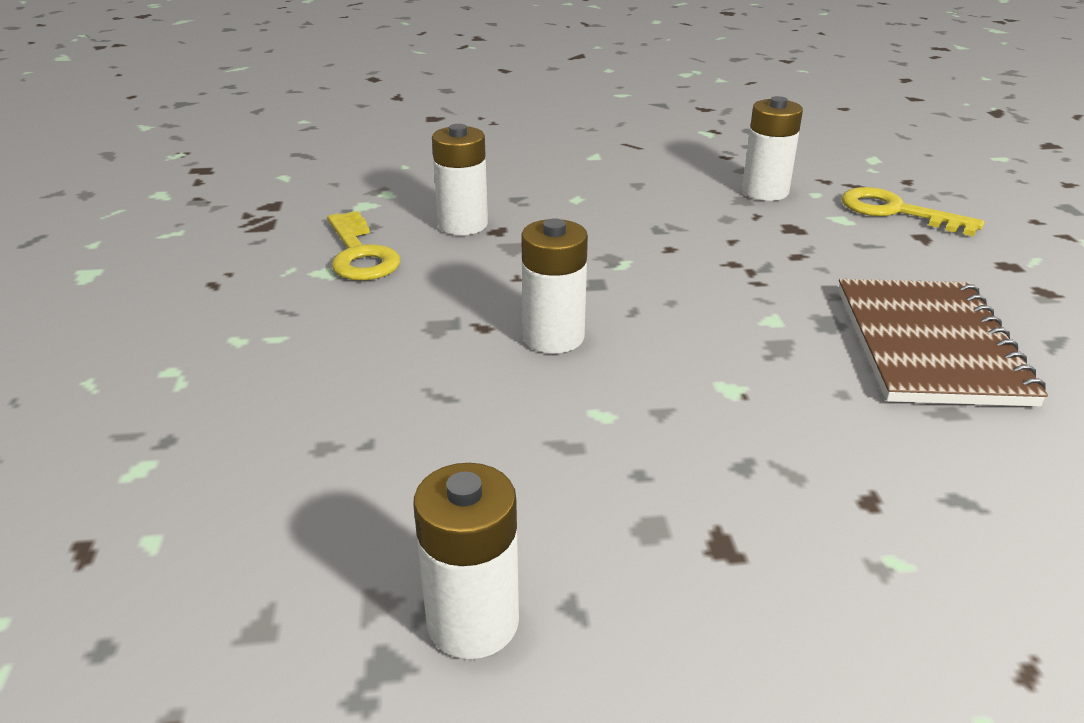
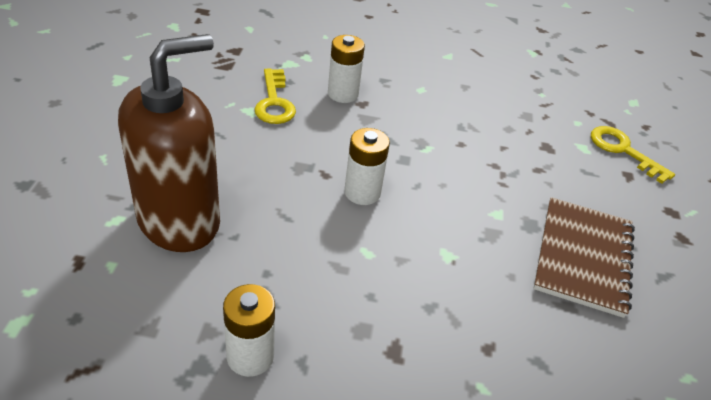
camera: 10 degrees right, 10 degrees up
white battery [742,96,803,201] -> none
none -> brown soap dispenser [118,34,220,252]

